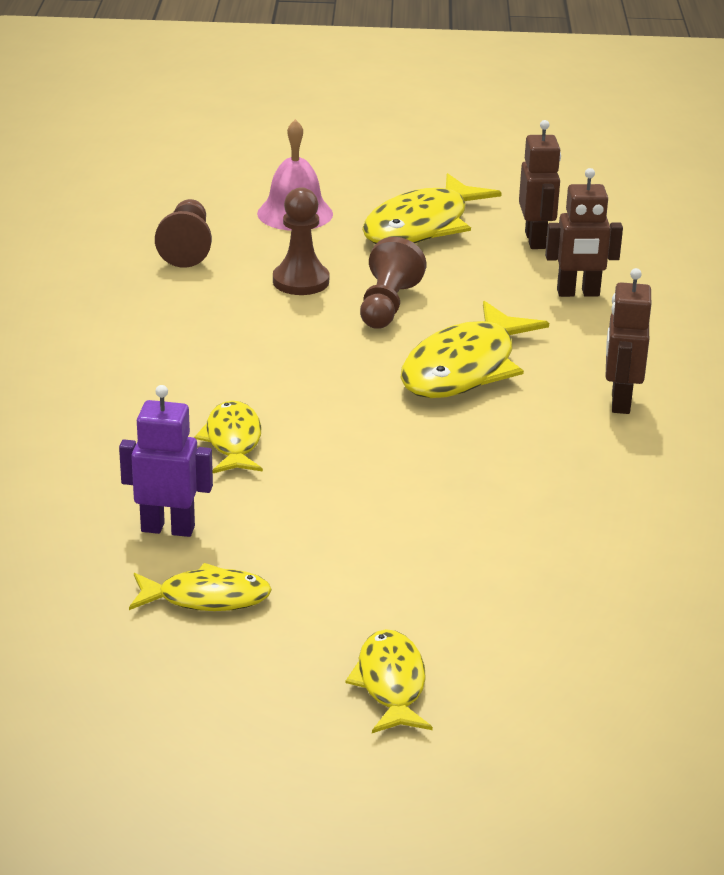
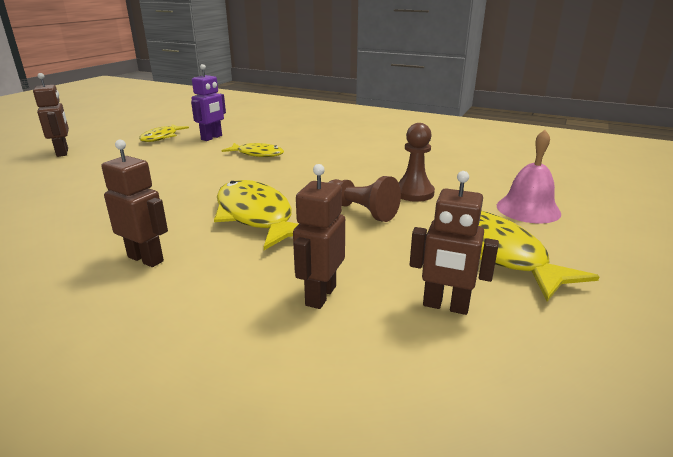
camera: 115 degrees right, 5 degrees down
brown pawn [155,199,212,268] -> none
yellow fish [345,629,433,733] -> brown robot [33,73,69,157]

